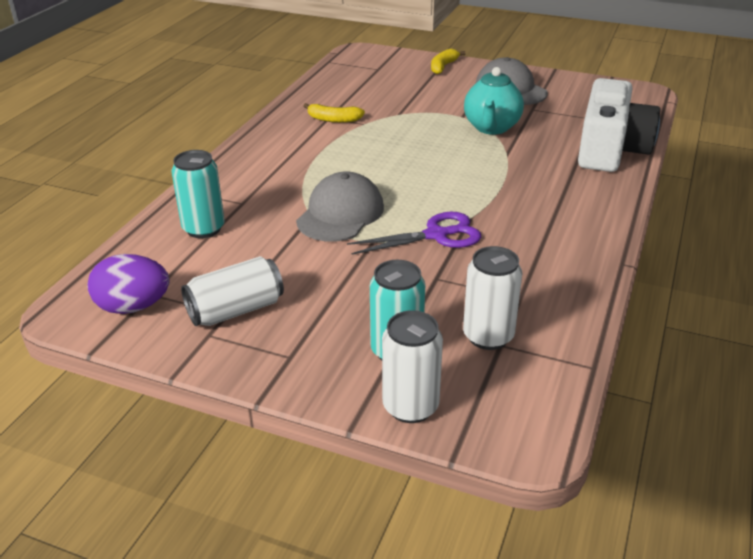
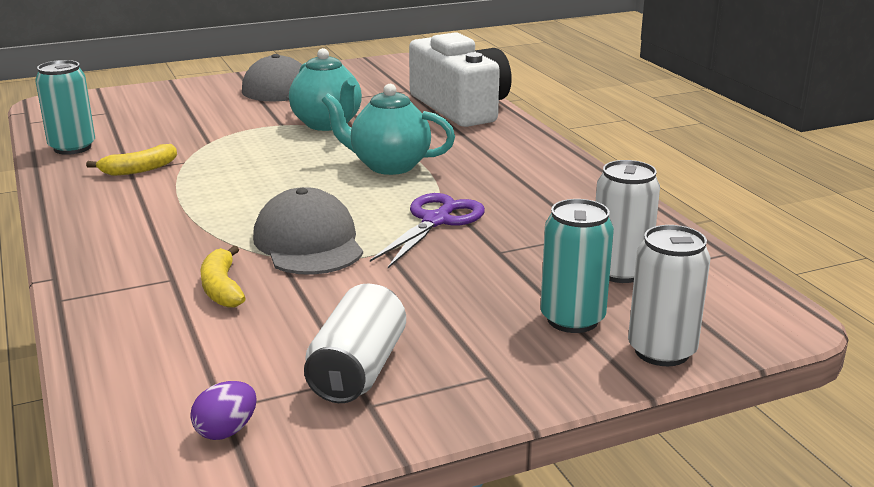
camera: 45 degrees left, 10 degrees down
purple egg [87,254,169,314] -> purple egg [190,381,257,440], size x0.57
turquoise can [172,150,225,238] -> turquoise can moved to [35,60,95,155]
yellow banana [431,49,466,74] -> yellow banana moved to [200,246,246,307]
none -> turquoise teapot [321,84,455,175]

